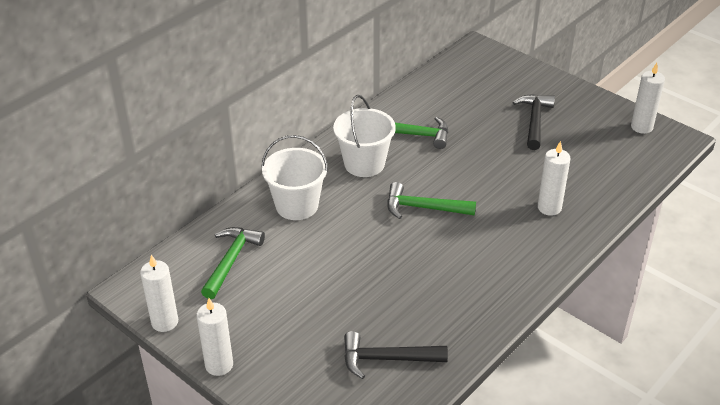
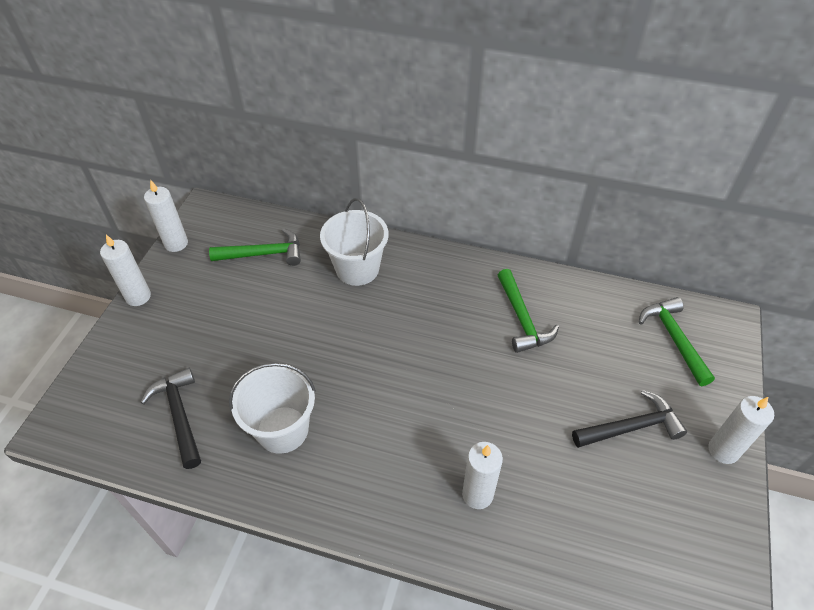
camera: 65 degrees right, 10 degrees up
white bucket [333,95,396,177] -> white bucket moved to [229,363,316,454]
green hammer [387,182,476,219] -> green hammer moved to [639,297,715,386]
white candle [631,63,665,134] -> white candle moved to [708,396,774,464]

